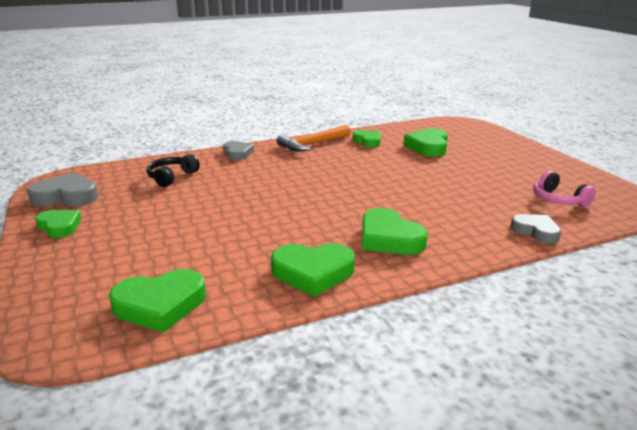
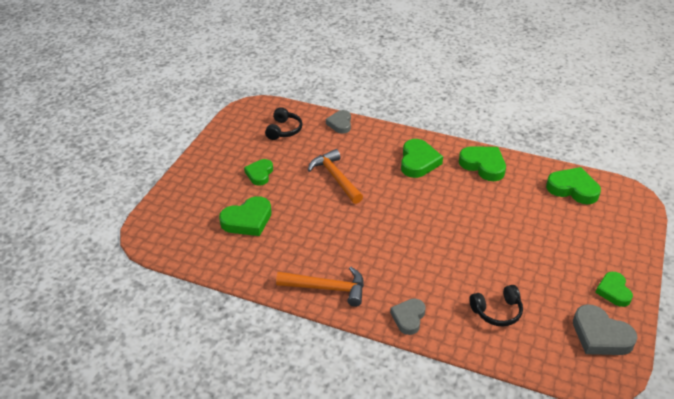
camera: 135 degrees left, 15 degrees up
green heart [353,130,381,147] -> green heart moved to [244,159,273,186]
pink headphones [533,171,596,207] -> black headphones [265,107,302,140]
none -> orange hammer [308,149,363,204]

